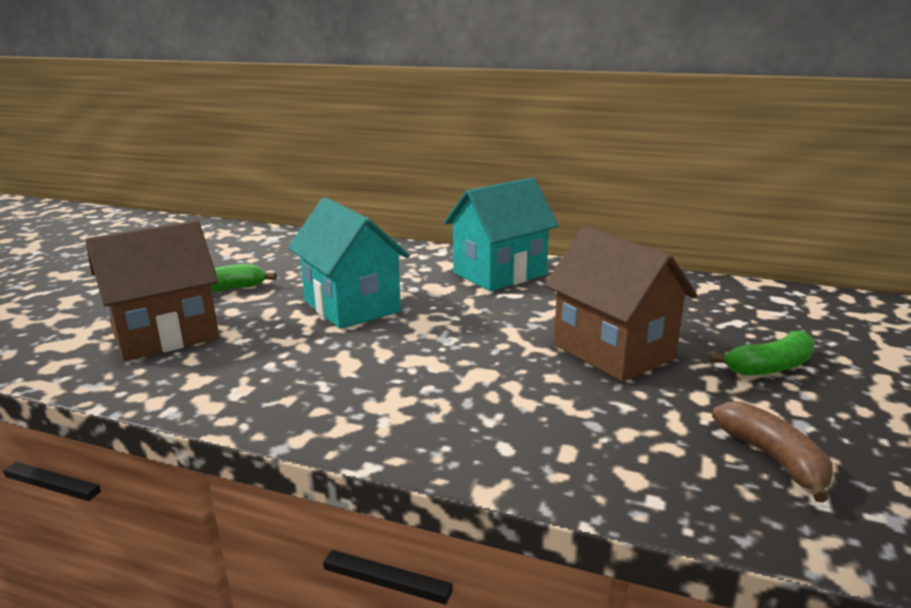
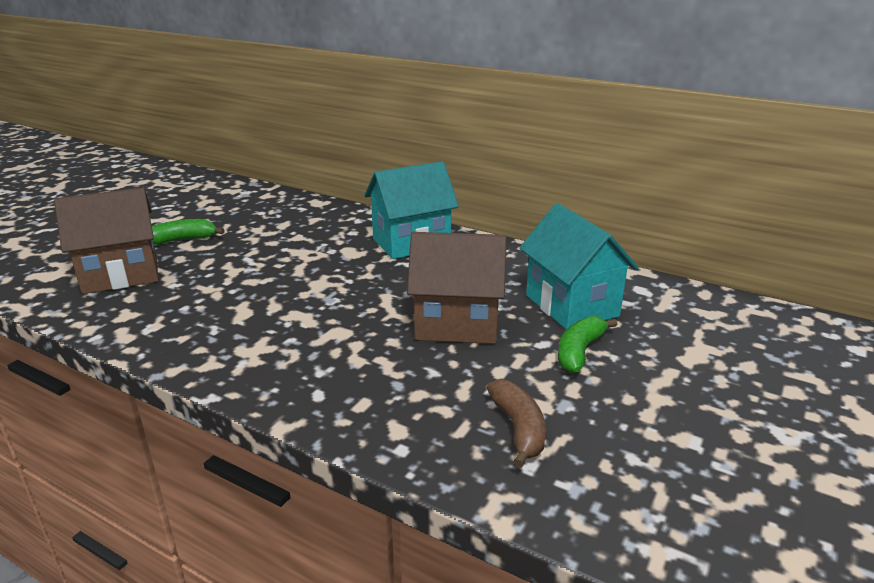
camera: 10 degrees right, 5 degrees up
turquoise house [288,197,410,329] -> turquoise house moved to [519,203,639,330]
brown house [545,226,697,382] -> brown house turned 60 degrees counterclockwise [407,232,507,344]
green banana [710,331,815,376] -> green banana turned 135 degrees clockwise [558,316,618,373]

